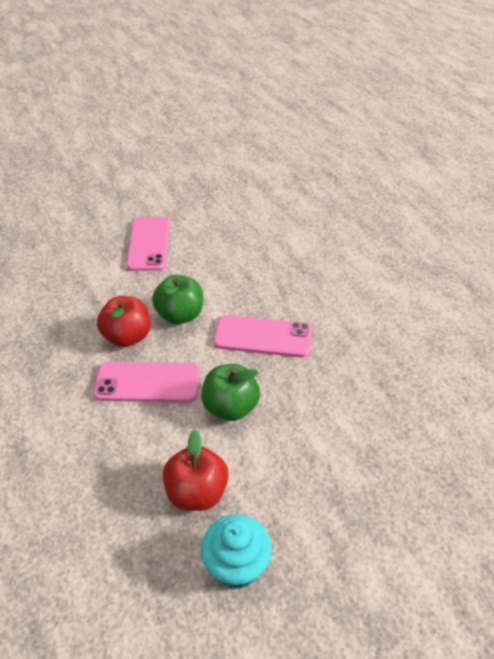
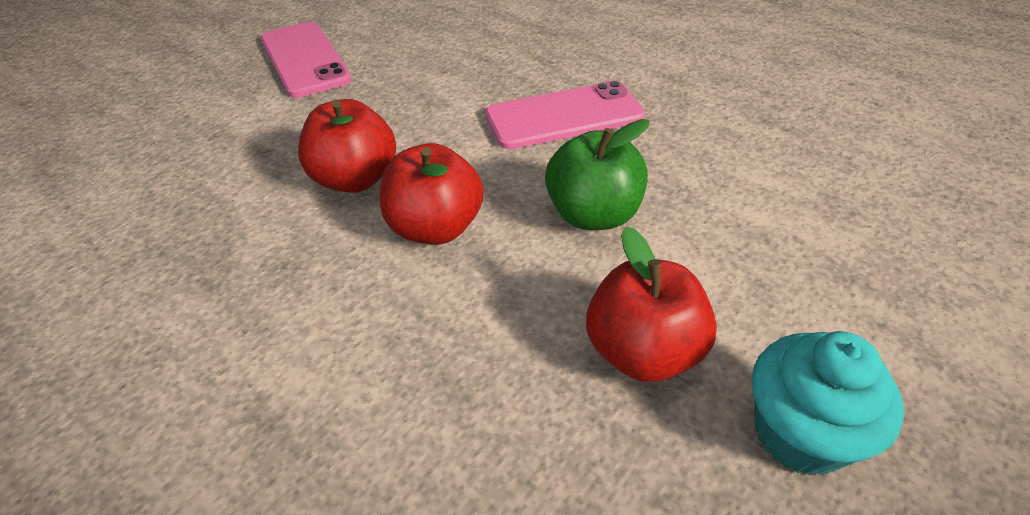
camera: 25 degrees left, 0 degrees up
pink phone [93,362,200,402] -> red apple [380,143,483,245]
green apple [152,275,203,324] -> none

